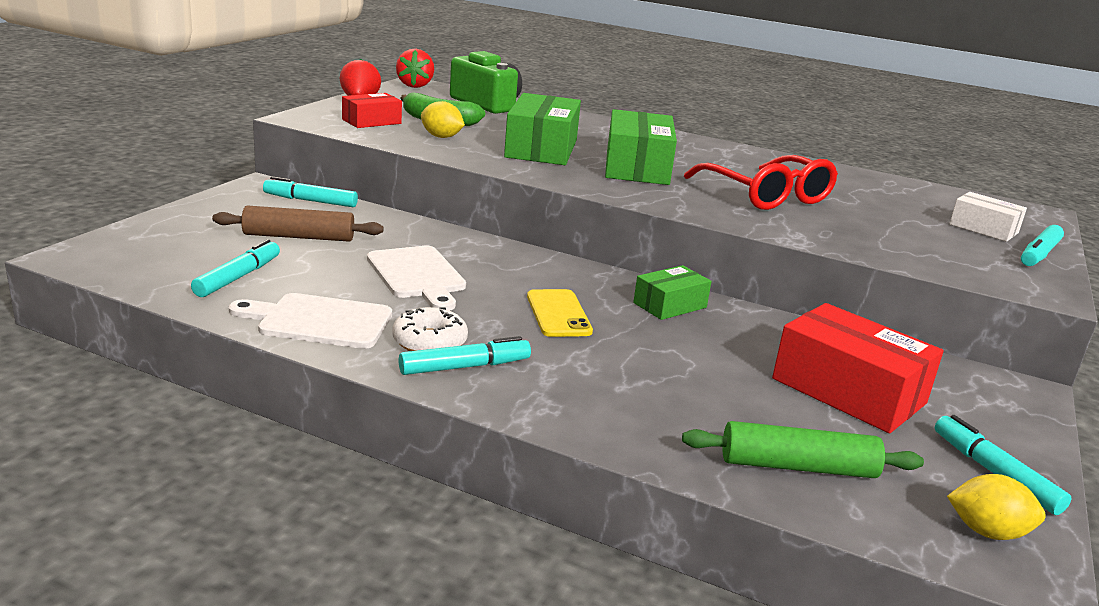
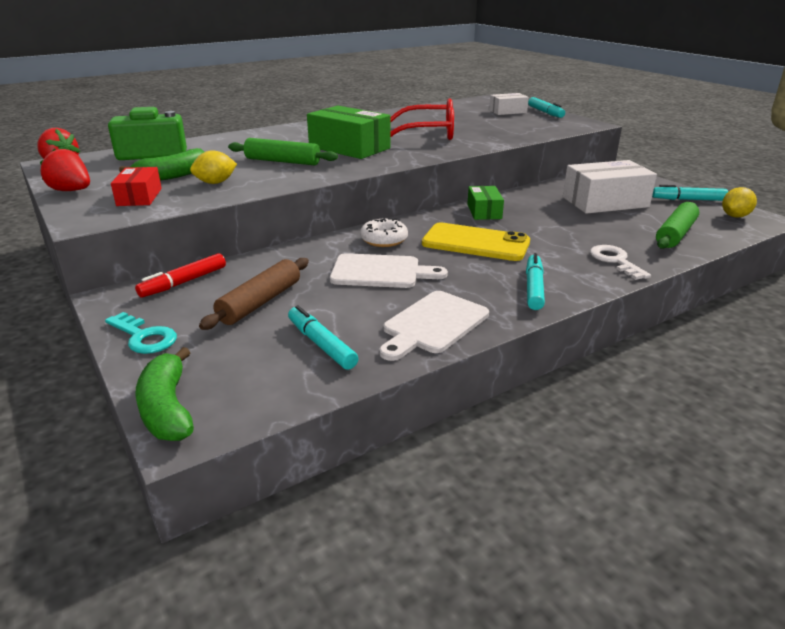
camera: 55 degrees left, 5 degrees up
turquoise marker [263,177,358,207] -> red marker [135,253,226,298]
white donut [392,307,468,351] -> white donut moved to [360,218,408,247]
green box [504,93,581,165] -> green rolling pin [228,138,338,166]
yellow phone [527,289,593,337] -> yellow phone [422,222,530,261], size x1.53
red box [772,303,944,433] -> white box [563,160,657,214]
none -> turquoise key [105,312,177,354]
none -> green banana [135,347,194,441]
none -> white key [590,245,651,280]

